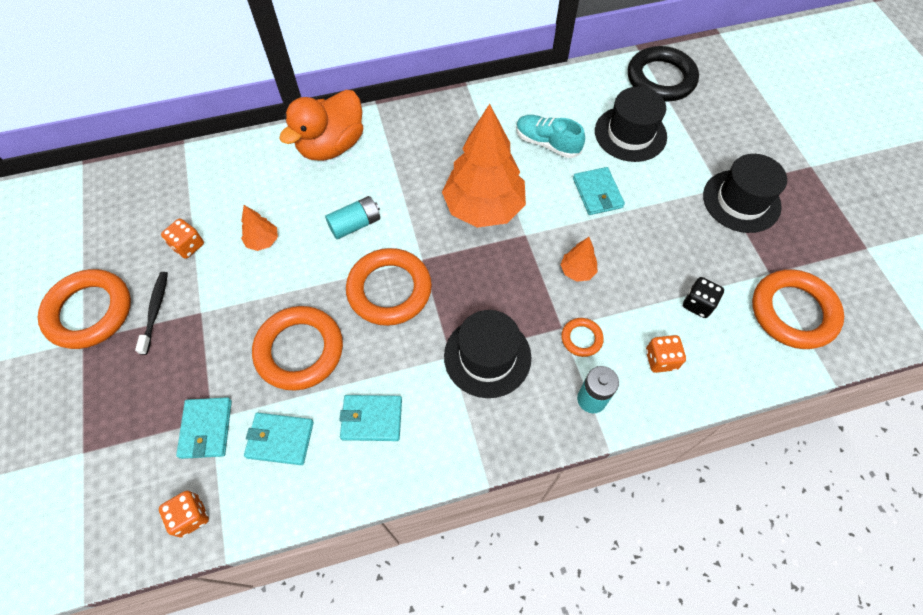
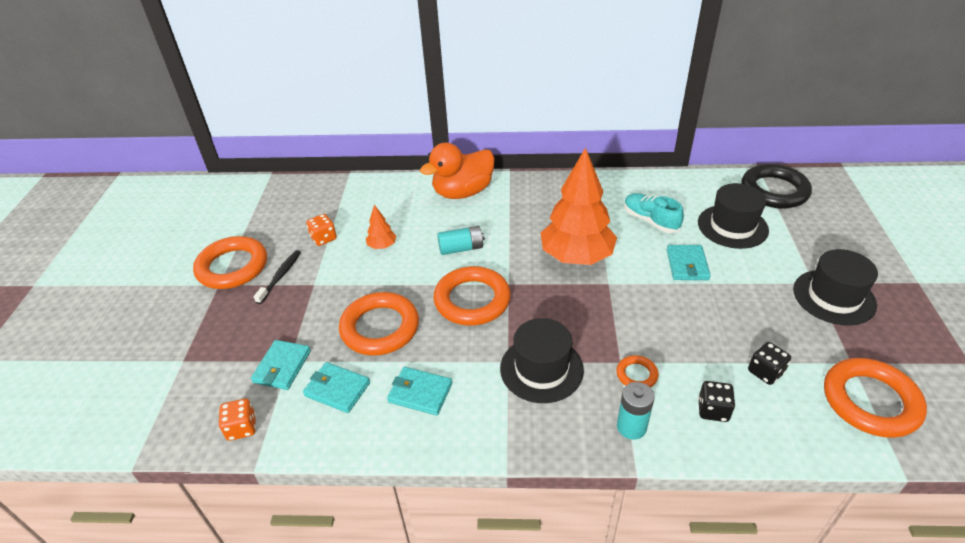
camera: 20 degrees right, 20 degrees down
orange tree [560,237,597,282] -> none
orange dice [646,335,686,373] -> black dice [698,381,735,422]

